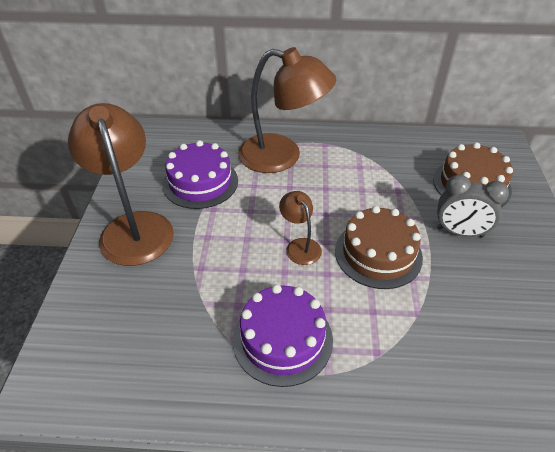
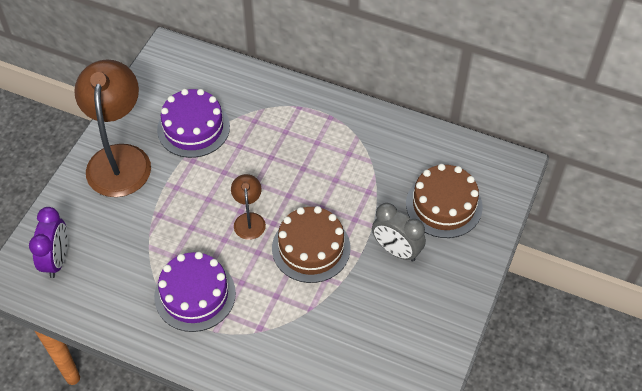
camera: 20 degrees right, 10 degrees up
brown lamp [238,47,336,173] -> none
none -> purple clock [29,207,68,278]

